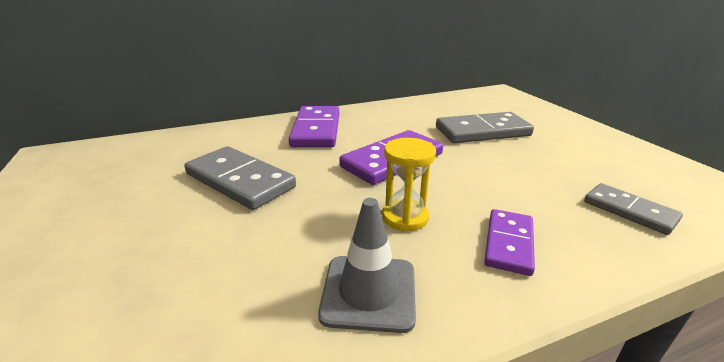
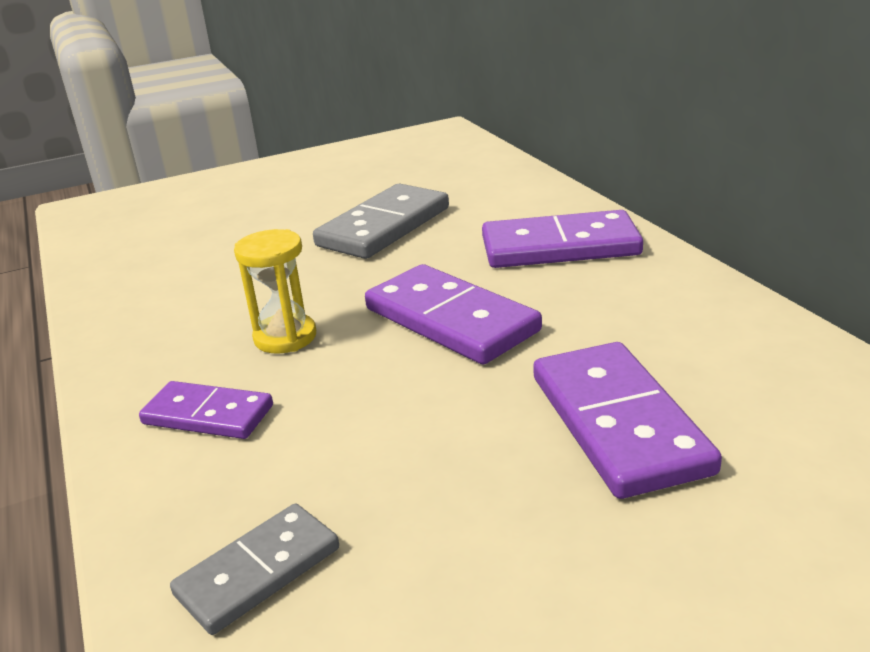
camera: 90 degrees right, 0 degrees up
grey traffic cone [318,198,416,333] -> none
grey domino [436,112,534,143] -> purple domino [533,342,722,499]

